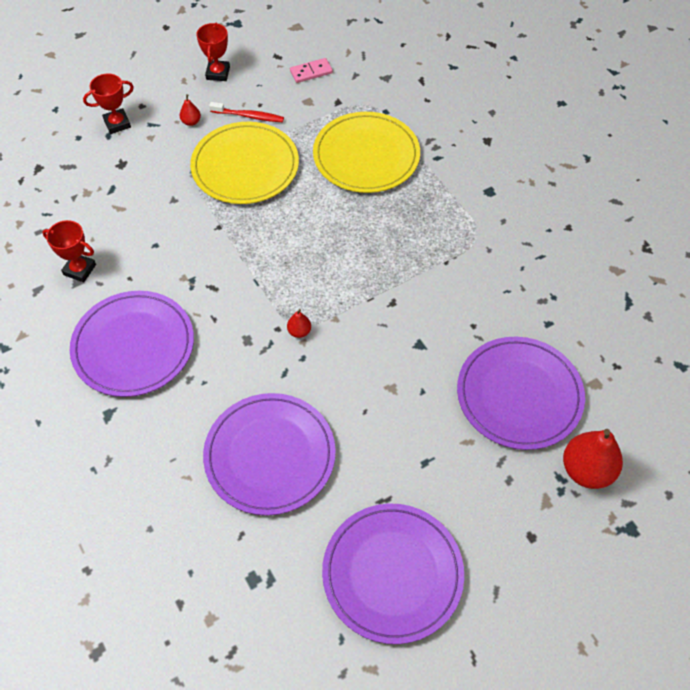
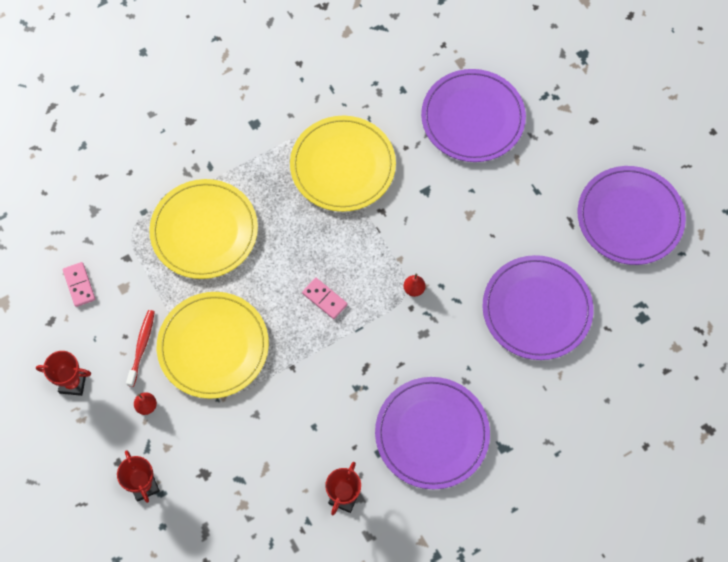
camera: 90 degrees left, 10 degrees up
red pear [563,429,623,489] -> none
none -> yellow plate [290,116,396,212]
none -> pink domino [302,278,348,319]

